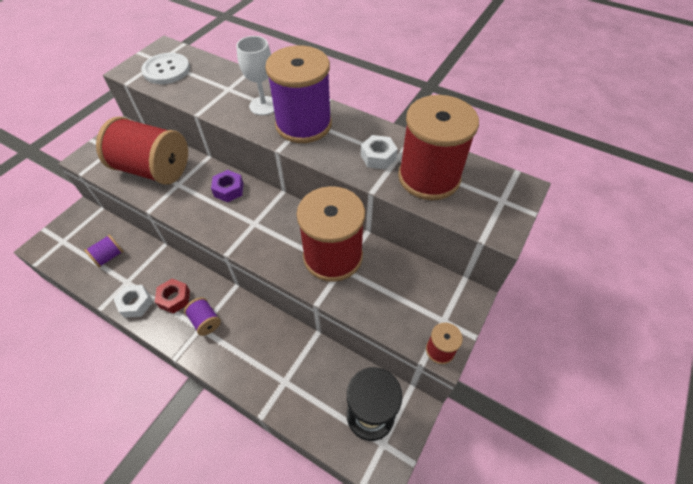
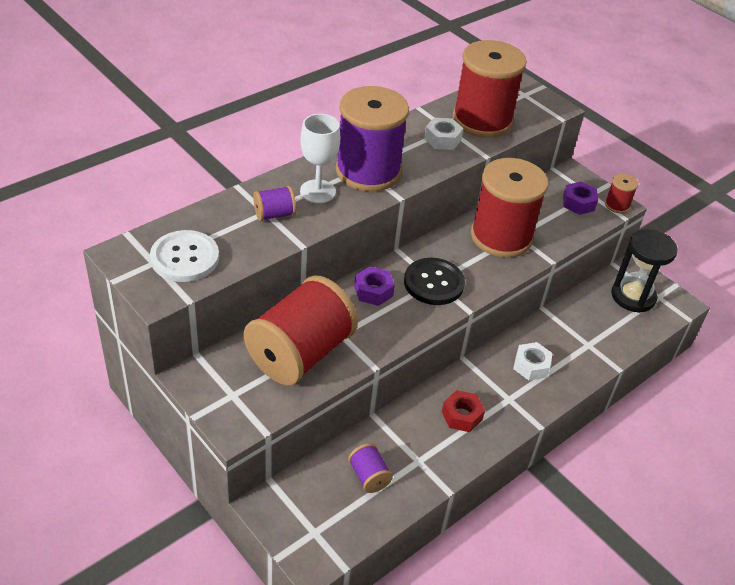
camera: 75 degrees left, 10 degrees down
white nut [113,285,152,318] -> white nut moved to [513,342,553,380]
purple spool [184,297,221,336] -> purple spool moved to [253,186,296,221]
none -> black button [404,258,465,305]
none -> purple nut [563,181,598,215]

